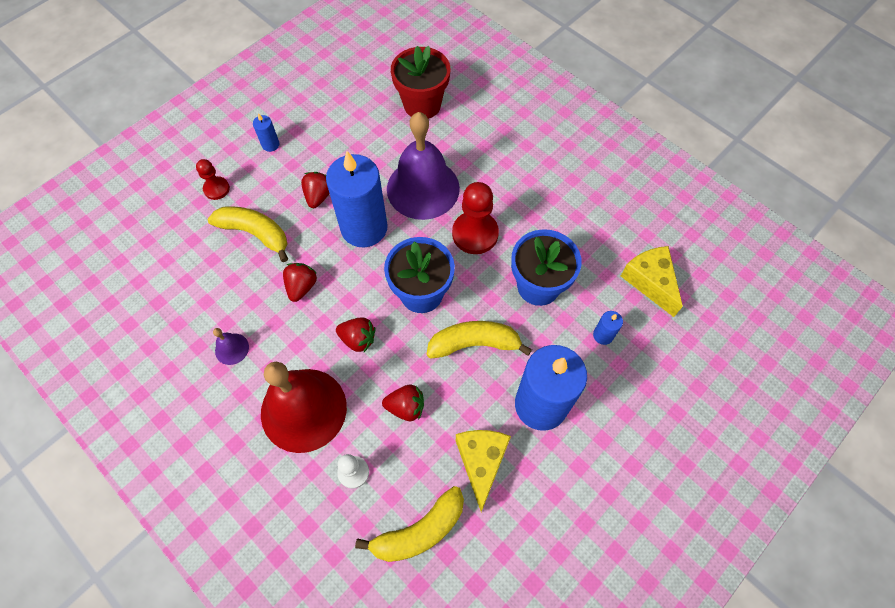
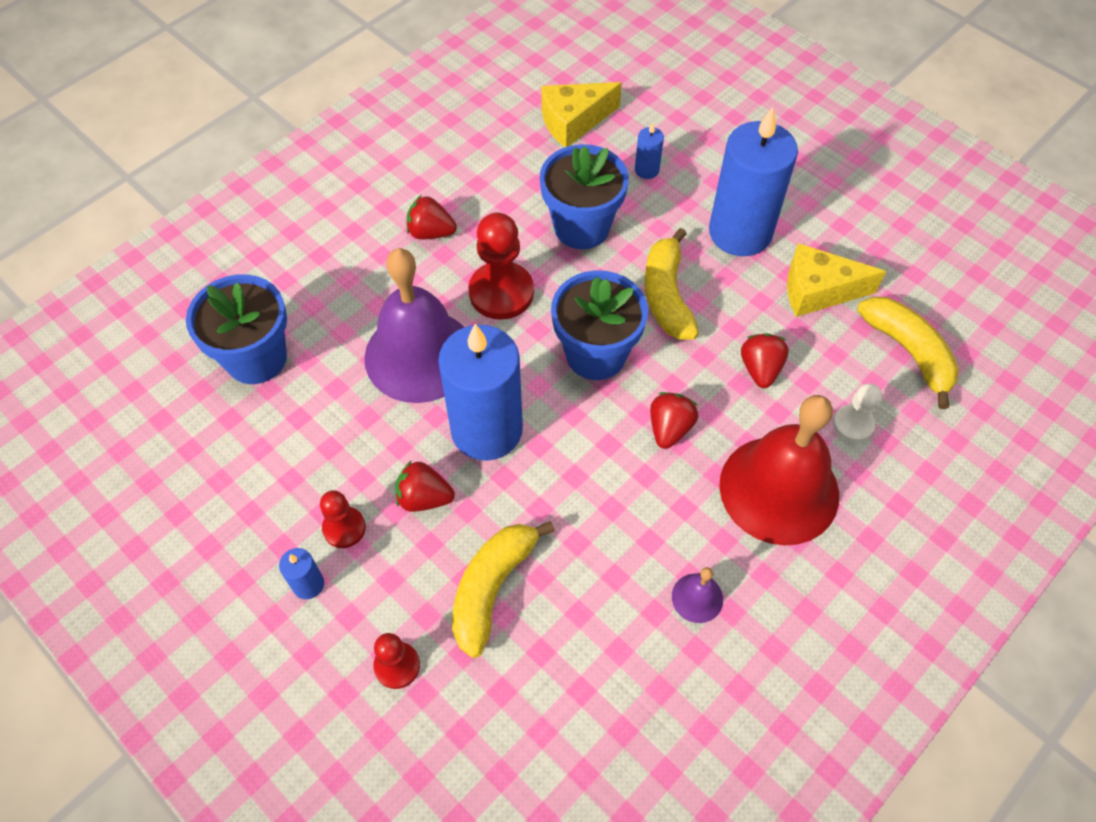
camera: 90 degrees left, 5 degrees down
red strawberry [283,263,317,302] -> red strawberry moved to [406,196,457,240]
red flower pot [391,46,450,119] -> blue flower pot [186,274,287,384]
none -> red pawn [320,490,366,548]

